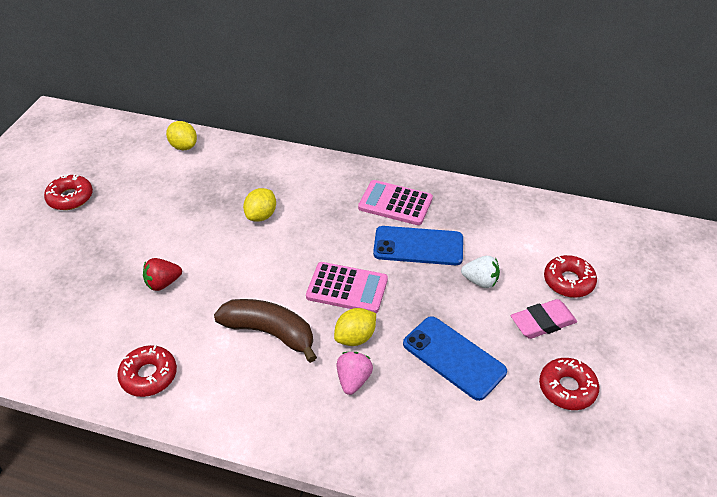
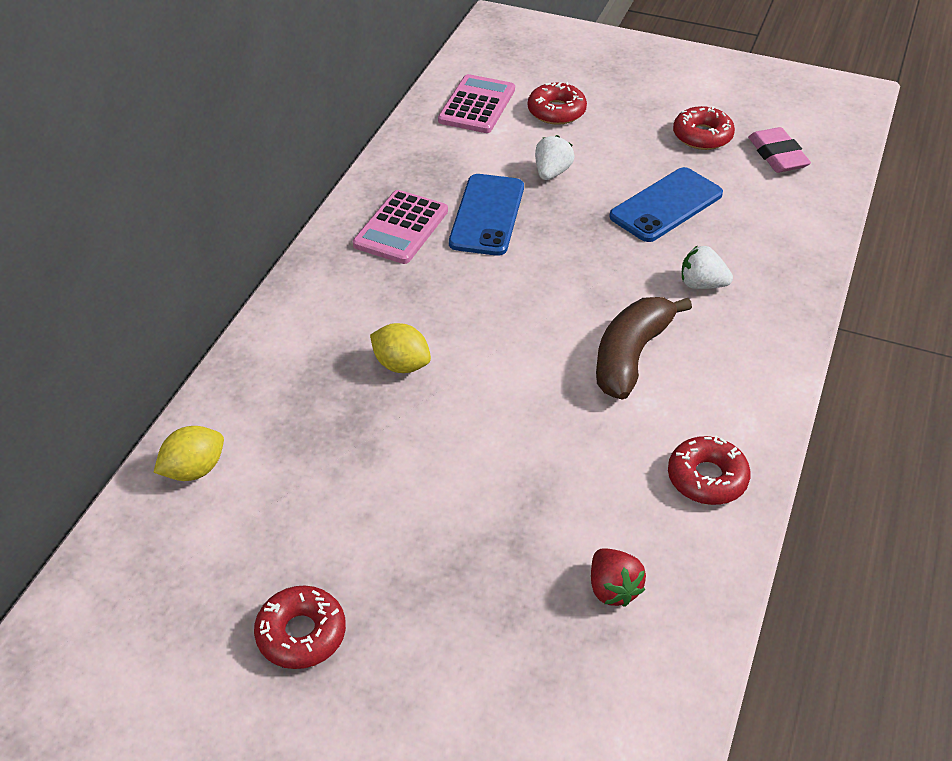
camera: 85 degrees left, 0 degrees up
red strawberry [143,258,182,291] -> red strawberry moved to [591,548,646,607]
pink calculator [306,262,388,313] -> pink calculator moved to [438,74,515,133]
yellow lemon [334,308,376,346] -> none
pink strawberry [337,352,373,395] -> white strawberry [681,245,733,289]
pink eraser [511,299,577,339] -> pink eraser moved to [748,127,811,173]

